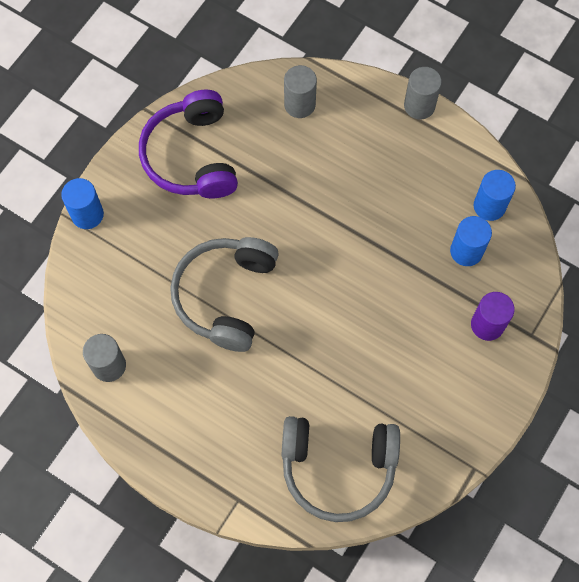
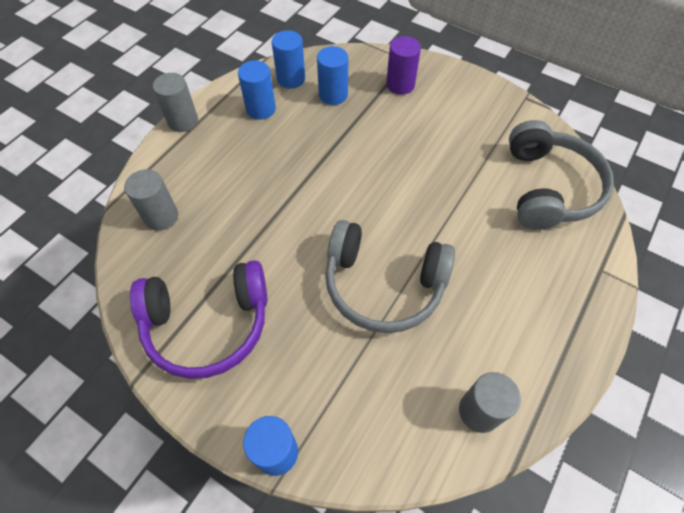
camera: 90 degrees left, 10 degrees down
none -> blue cylinder [238,60,276,120]

